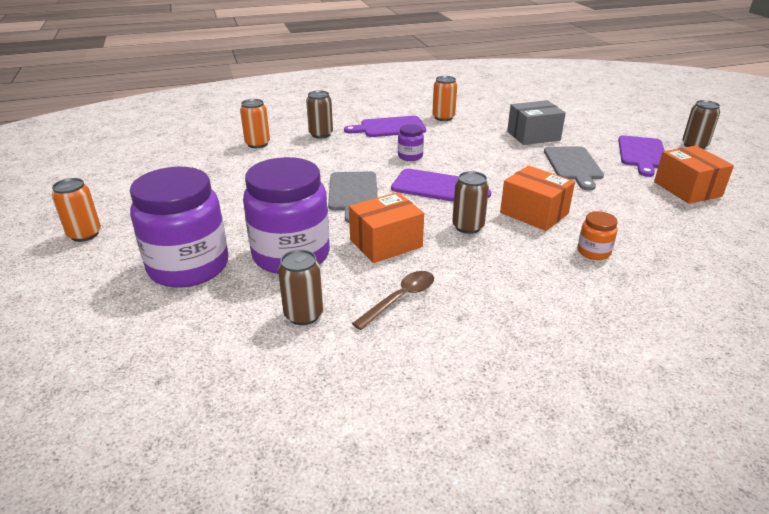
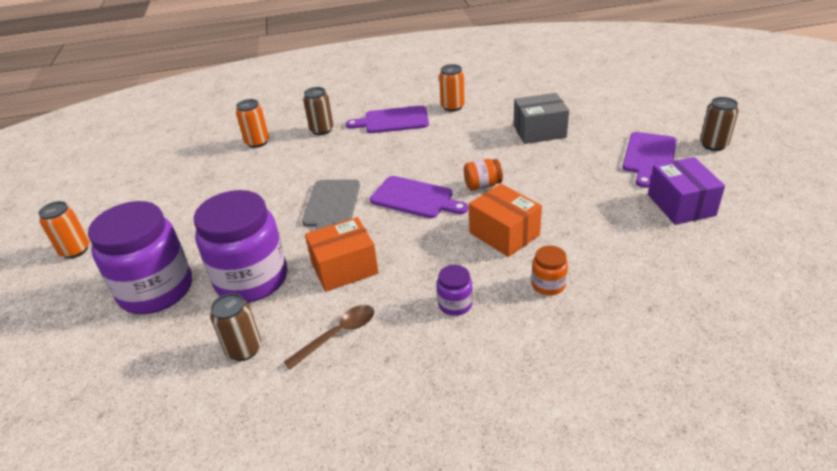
camera: 10 degrees right, 5 degrees up
purple jar [398,124,424,161] -> purple jar moved to [437,265,473,316]
brown can [452,171,489,234] -> none
grey cutting board [544,146,604,191] -> none
orange box [654,146,734,204] -> purple box [648,157,725,225]
none -> orange jar [464,159,503,191]

